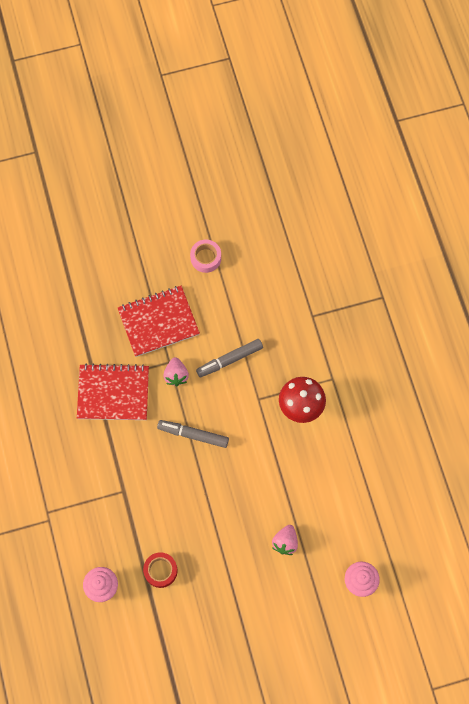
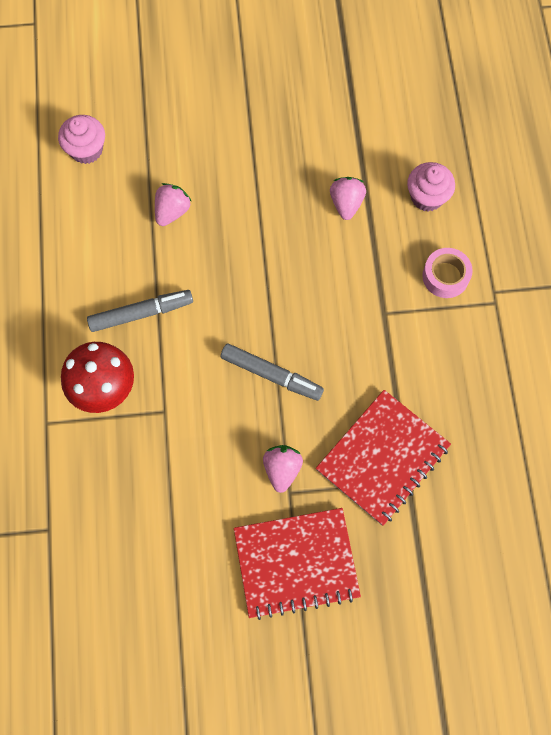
camera: 170 degrees left, 0 degrees up
red notebook [77,364,149,420] -> red notebook turned 60 degrees counterclockwise [316,390,451,526]
red tape [143,552,178,588] -> pink strawberry [330,177,366,220]
pink tape [190,240,221,273] -> pink tape moved to [422,248,473,298]
grey marker [196,339,263,377] -> grey marker moved to [87,290,193,332]

